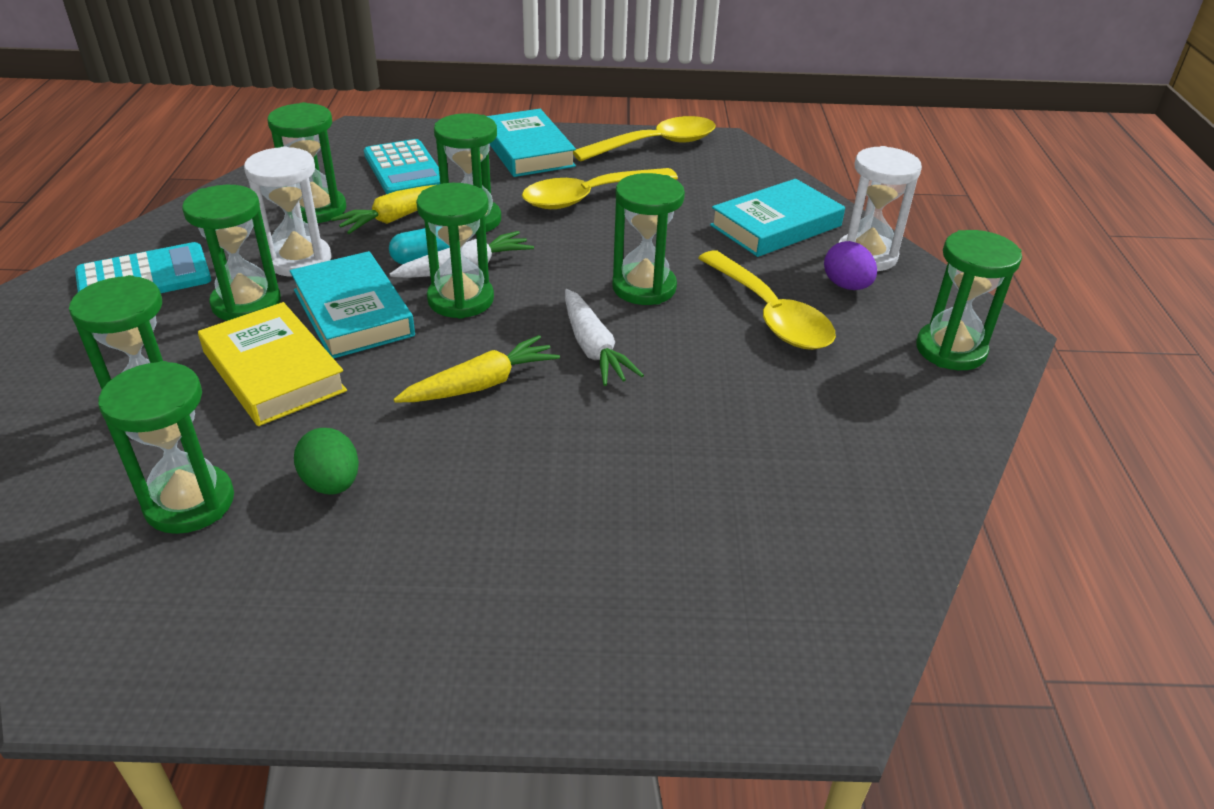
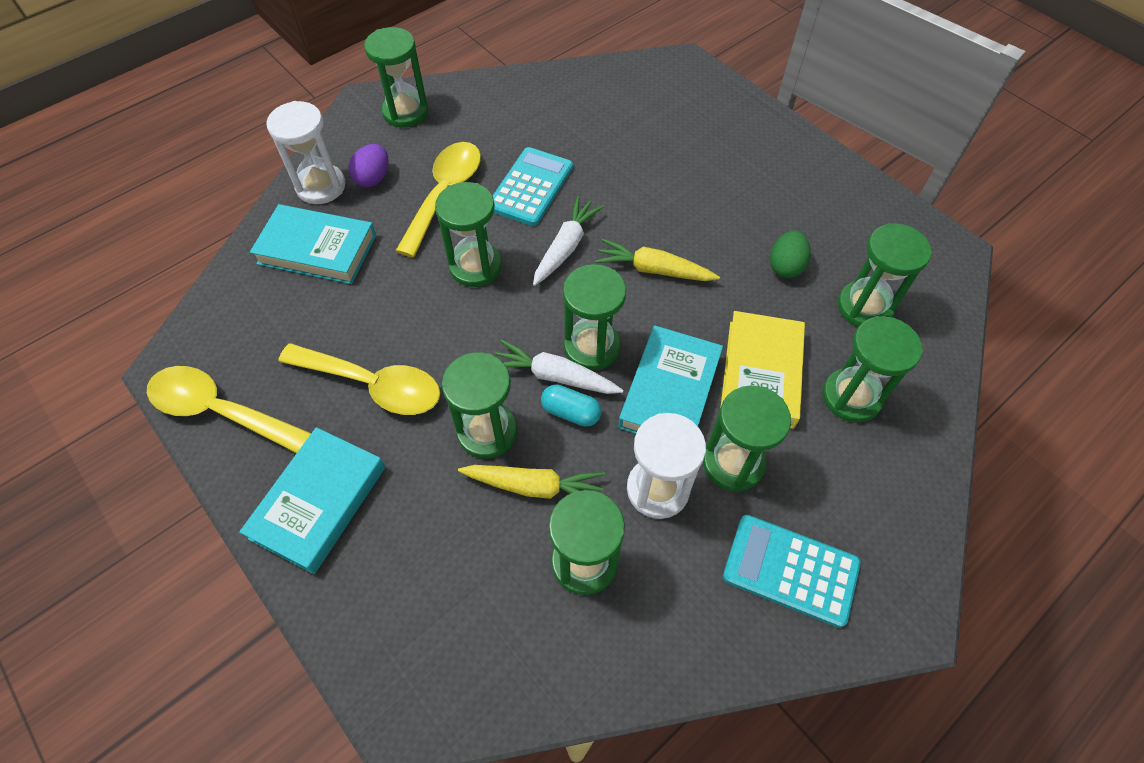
camera: 130 degrees left, 20 degrees up
turquoise calculator [364,139,440,194] -> turquoise calculator moved to [492,147,573,226]

